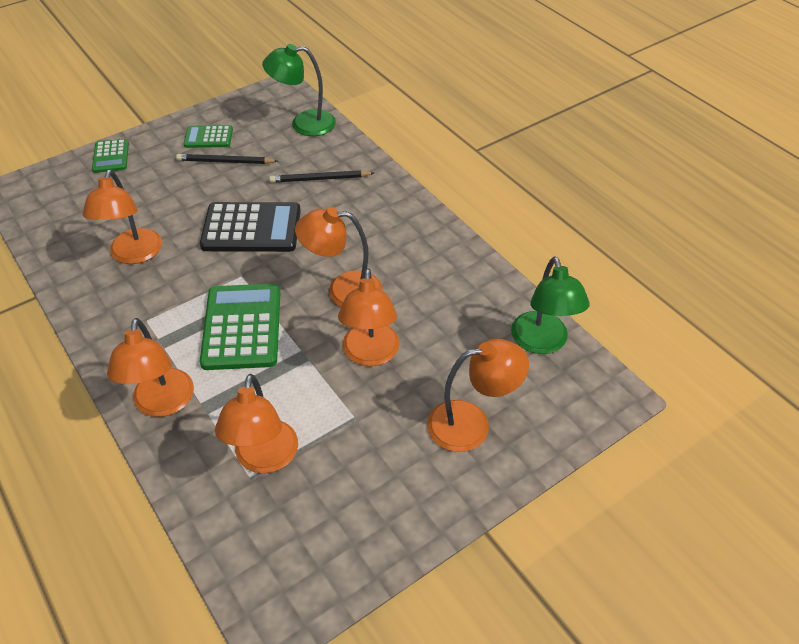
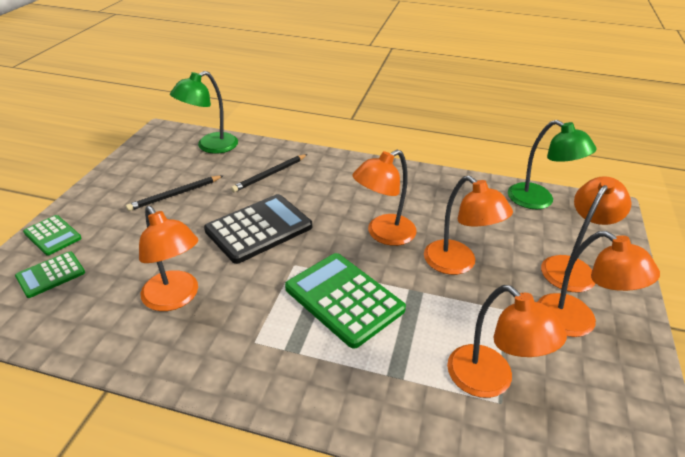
camera: 40 degrees left, 10 degrees down
orange lamp [107,318,194,417] -> orange lamp moved to [538,231,660,337]
green calculator [184,125,233,148] -> green calculator moved to [15,251,85,298]

